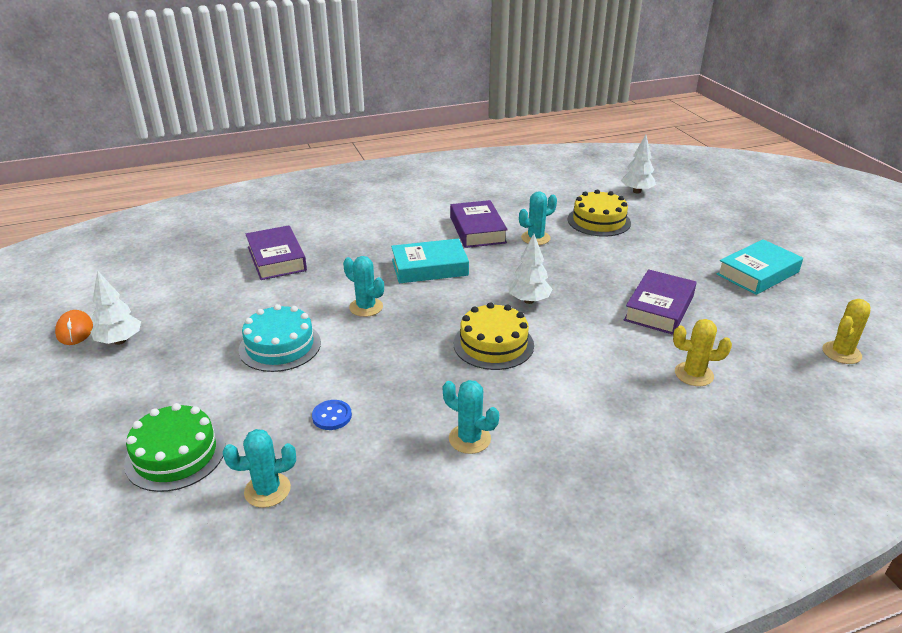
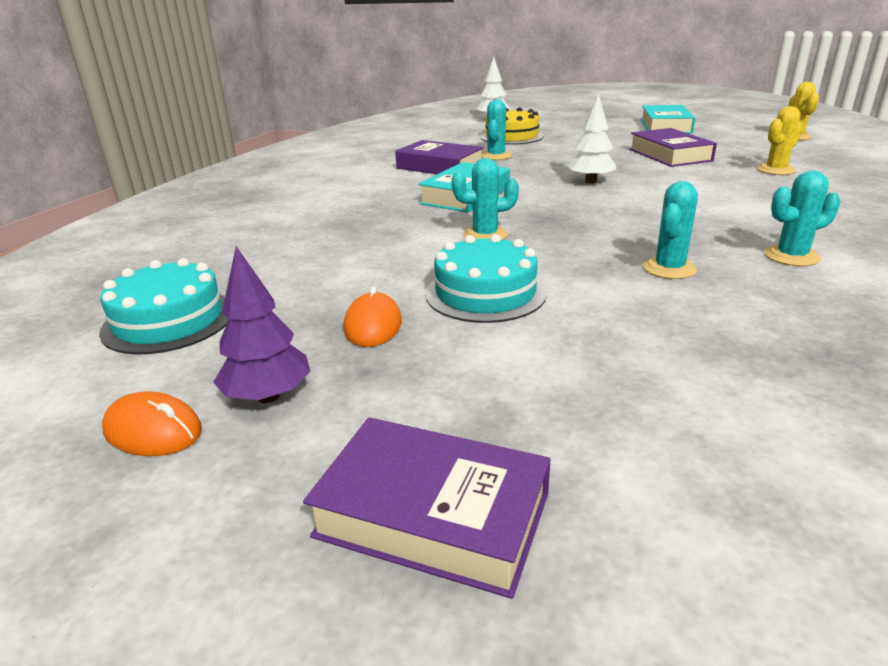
camera: 45 degrees left, 5 degrees down
white tree [90,270,141,345] -> purple tree [213,246,311,403]
green cake [124,403,225,492] -> none
turquoise cactus [223,429,296,508] -> turquoise cactus moved to [643,181,698,279]
purple book [246,225,307,280] -> purple book moved to [303,417,551,599]
blue button [312,400,352,430] -> none
yellow cake [454,302,534,370] -> none
none -> turquoise cake [99,258,229,355]
none -> orange mouse [343,286,402,347]

